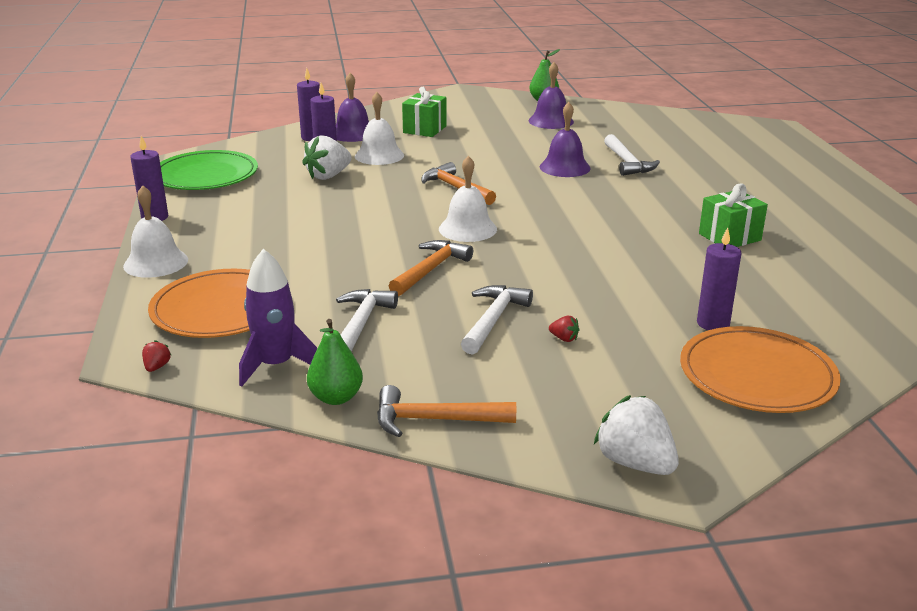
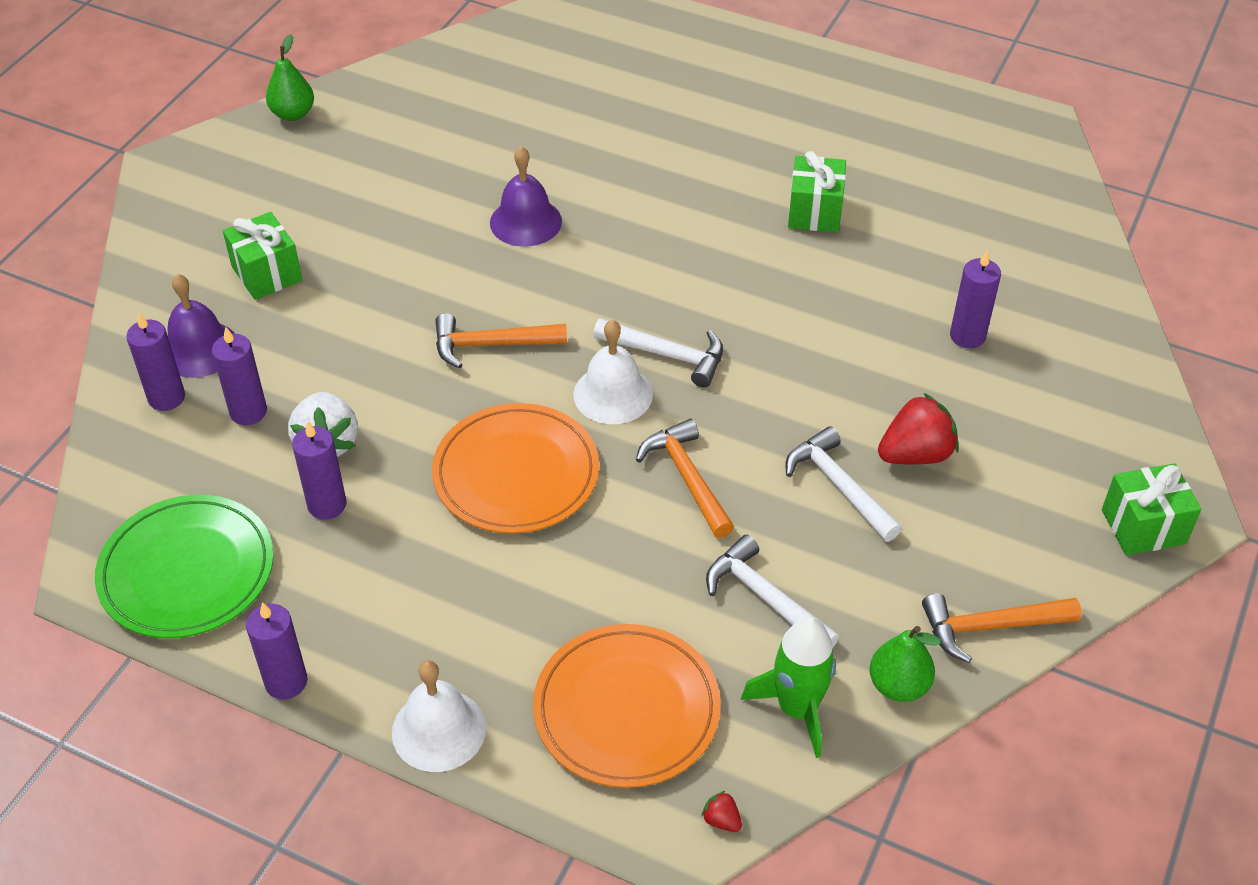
camera: 55 degrees left, 20 degrees up
purple rocket [239,249,317,387] -> green rocket [741,617,836,758]
white bell [355,92,404,165] -> none
orange hammer [377,385,516,437] -> orange hammer turned 45 degrees clockwise [922,593,1082,663]
purple bell [529,62,574,129] -> none
red strawberry [549,316,580,342] -> red strawberry [878,393,959,465], size x2.28
white strawberry [594,395,679,475] -> green gift [1102,463,1202,555]
white hammer [604,134,660,176] -> white hammer moved to [593,318,723,387]
orange plate [680,326,841,413] -> orange plate moved to [432,403,599,534]
none -> purple candle [292,421,347,520]

